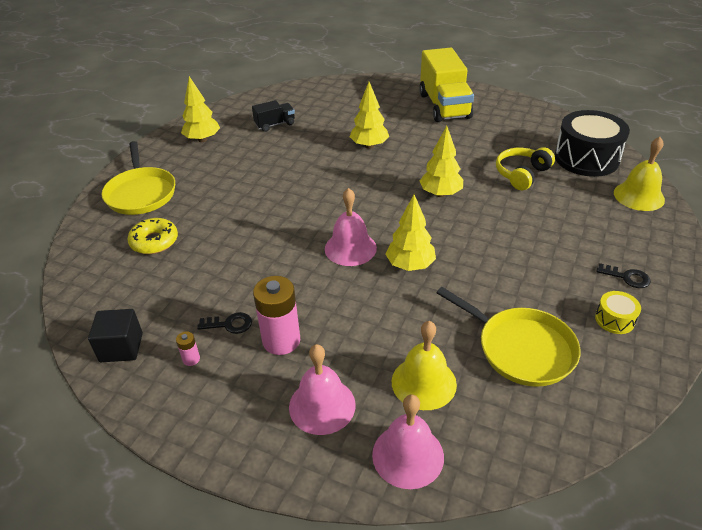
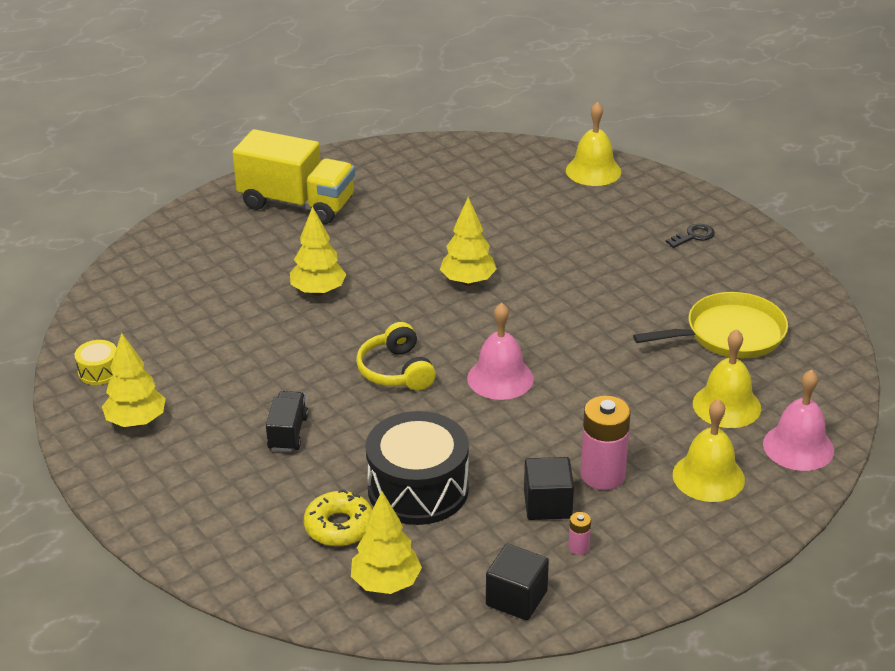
camera: 60 degrees left, 5 degrees down
yellow pan [102,141,175,215] -> none
black key [197,312,252,334] -> black cube [524,457,574,520]
black truck [252,100,295,132] -> black truck moved to [266,391,308,452]
pink bell [289,344,356,435] -> yellow bell [673,399,745,502]
yellow tree [386,194,436,271] -> yellow tree moved to [351,491,422,594]
yellow headphones [496,147,555,190] -> yellow headphones moved to [356,322,436,391]
black drum [555,110,630,177] -> black drum moved to [365,411,469,525]
yellow drum [595,291,641,334] -> yellow drum moved to [75,340,116,385]

